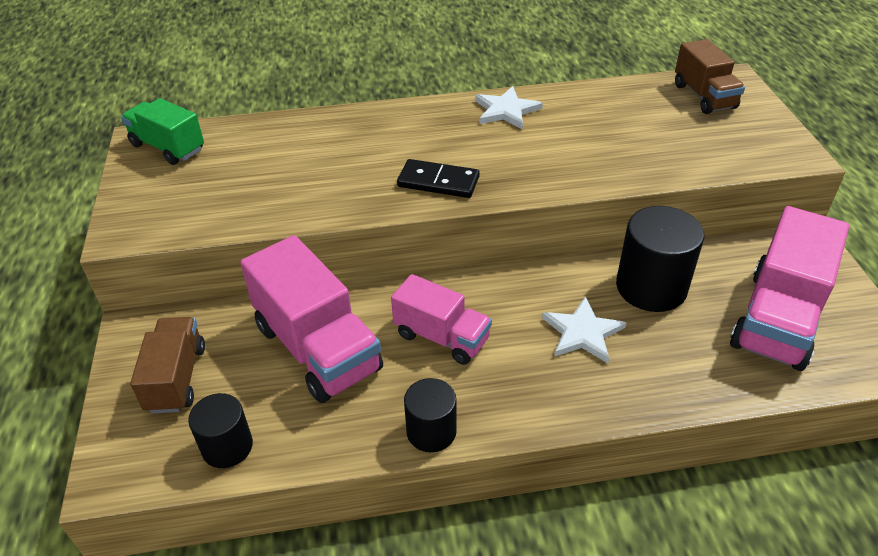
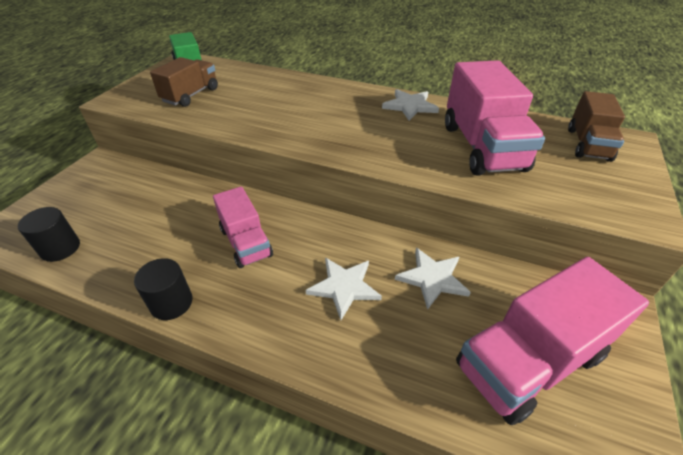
camera: 30 degrees right, 0 degrees up
brown truck [130,317,205,413] -> brown truck moved to [150,57,218,107]
pink truck [240,235,383,403] -> pink truck moved to [445,60,545,176]
black domino [397,159,480,198] -> none
black cylinder [616,206,705,312] -> white star [395,248,471,310]

